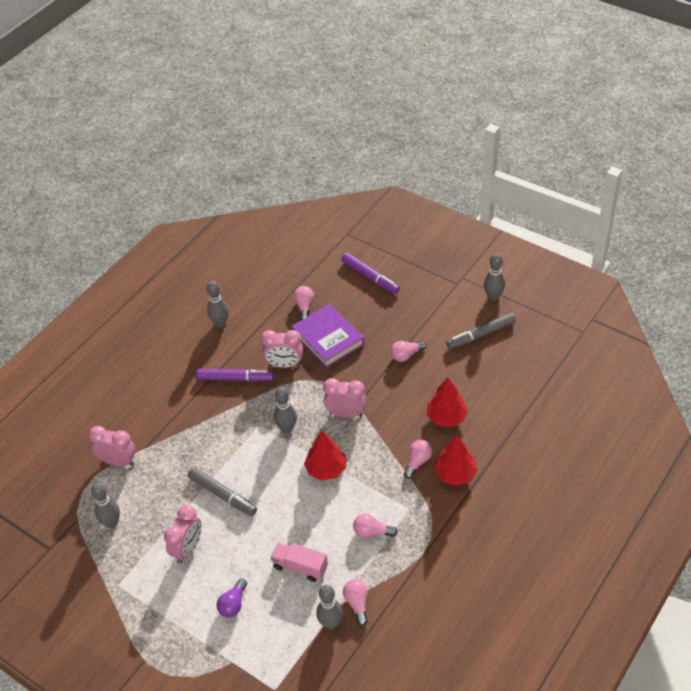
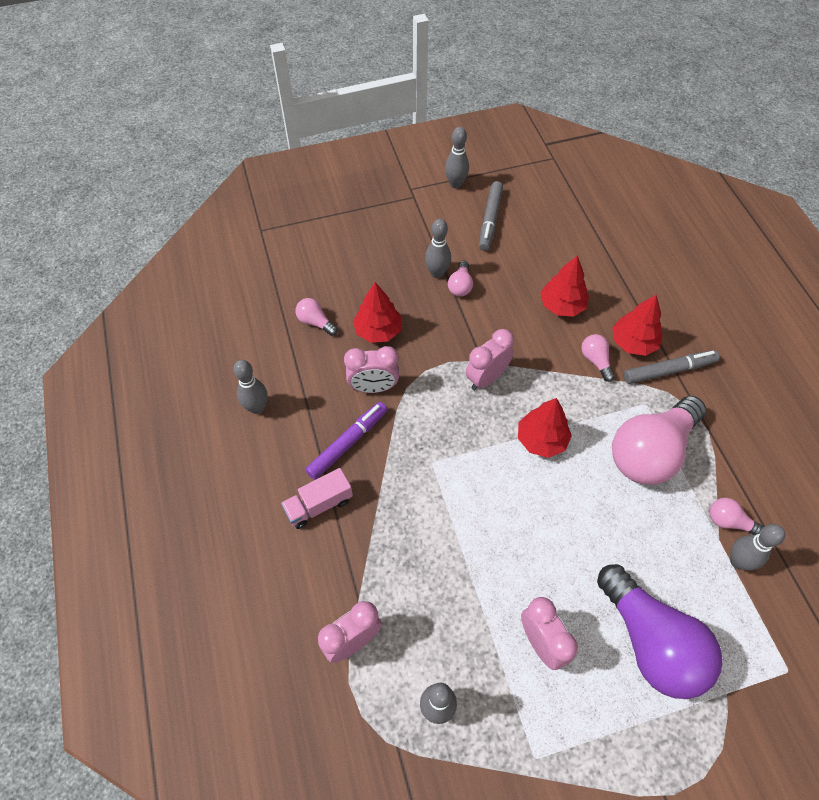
camera: 55 degrees left, 10 degrees up
grey marker [188,467,257,516] -> grey marker moved to [624,350,720,384]
purple light bulb [217,578,247,618] -> purple light bulb [597,564,723,699], size x2.35
pink clock [261,330,303,368] -> pink clock turned 45 degrees clockwise [344,346,399,393]
pink truck [271,543,328,582] -> pink truck moved to [281,468,353,529]
grey bowling pin [274,387,297,433] -> grey bowling pin moved to [425,219,451,278]
purple book [292,304,364,368] -> red tree [353,282,402,343]
purple marker [341,253,400,294] -> none
pink light bulb [353,514,398,538] -> pink light bulb [612,396,706,485], size x2.35

